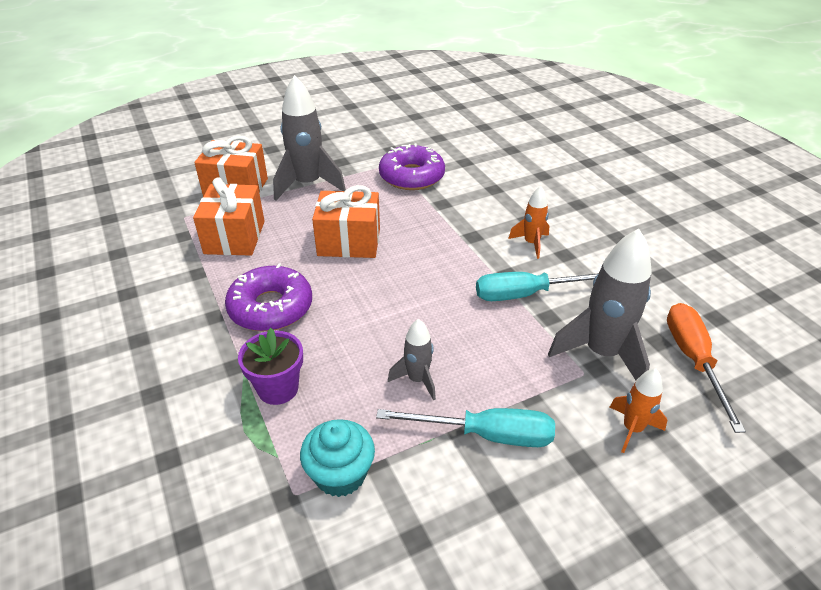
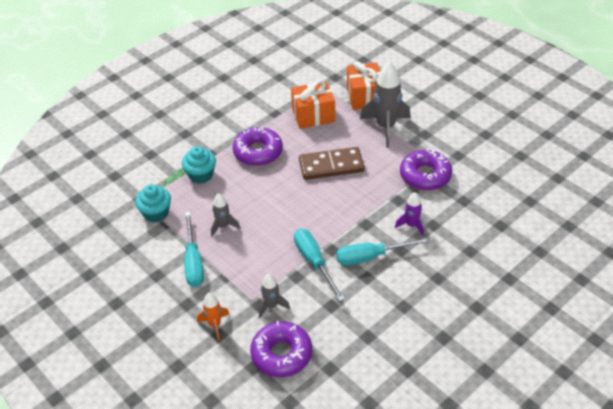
camera: 75 degrees right, 5 degrees up
purple flower pot [238,328,303,405] -> turquoise cupcake [182,146,216,183]
orange gift [312,185,380,258] -> brown domino [299,147,365,180]
orange rocket [508,186,549,259] -> turquoise screwdriver [336,237,431,265]
grey rocket [548,229,652,380] -> grey rocket [259,274,290,318], size x0.53
orange screwdriver [667,303,746,433] -> purple donut [250,321,312,377]
none -> purple rocket [395,192,424,236]

